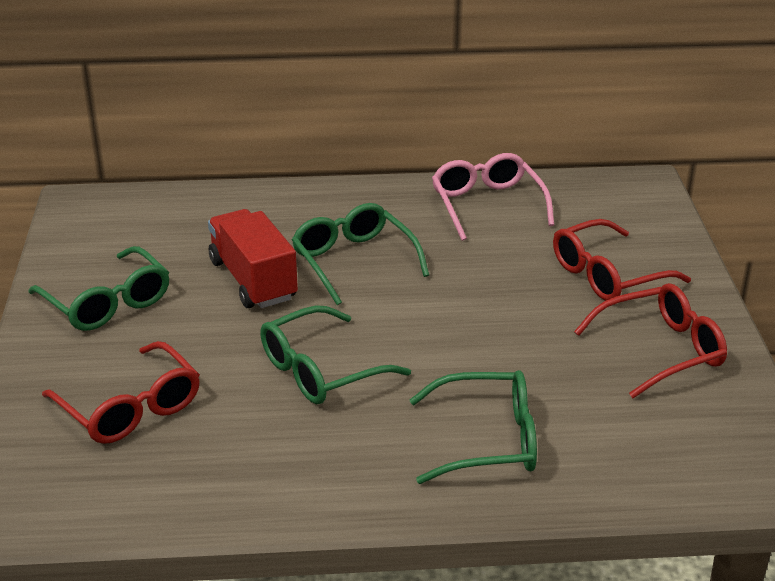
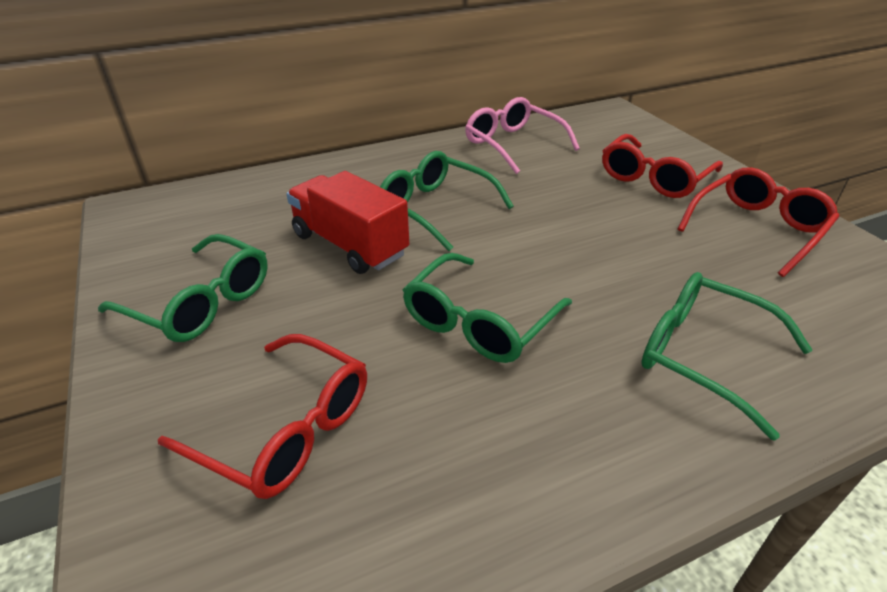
camera: 20 degrees left, 5 degrees up
green glasses [410,370,537,484] -> green glasses turned 120 degrees counterclockwise [642,272,812,441]

